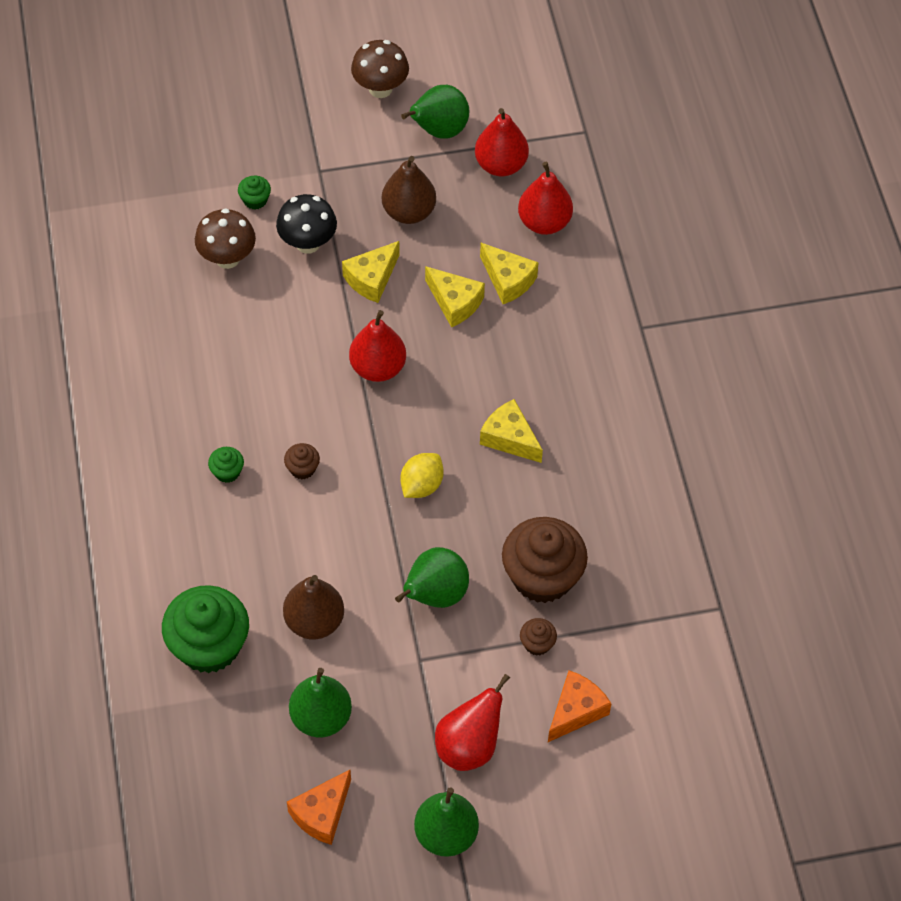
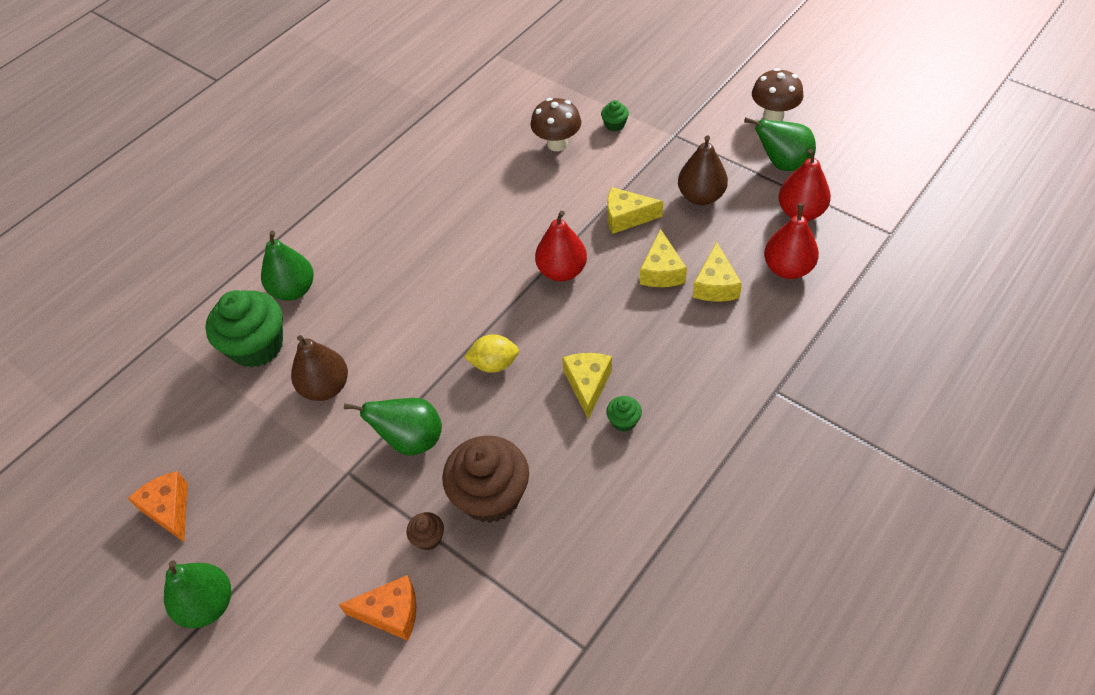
camera: 55 degrees right, 5 degrees down
green cupcake [208,447,244,483] -> green cupcake moved to [606,396,642,432]
black mushroom [276,194,337,254] -> none
brown cupcake [284,443,320,480] -> none
orange cheese [287,769,351,845] -> orange cheese turned 60 degrees clockwise [128,471,187,542]
green pear [289,668,352,738] -> green pear moved to [261,231,314,301]
red pear [435,674,510,771] -> none

